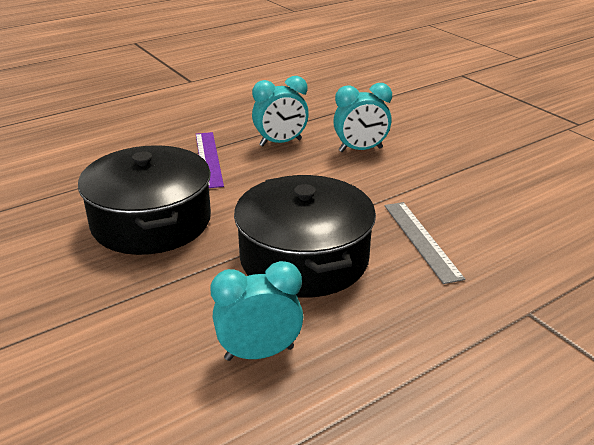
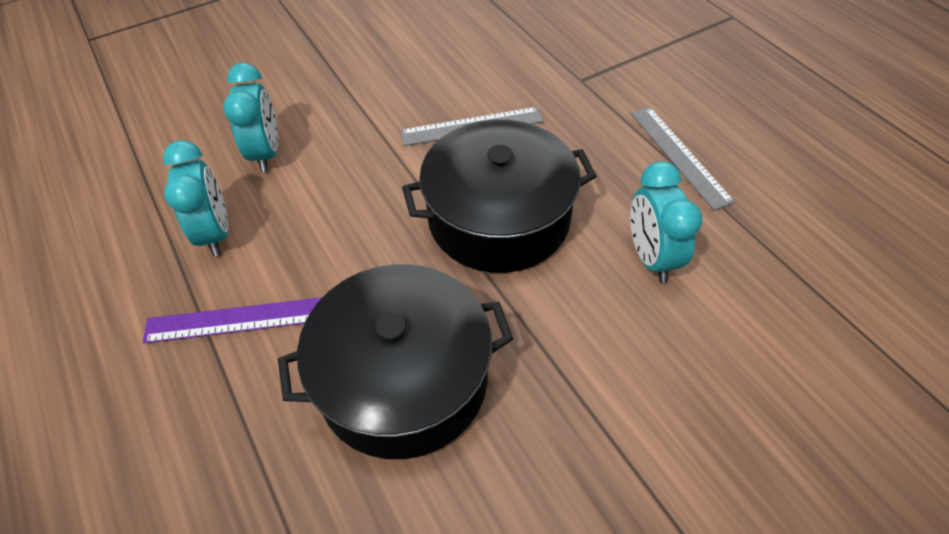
camera: 85 degrees left, 20 degrees up
none -> grey ruler [631,107,735,210]

